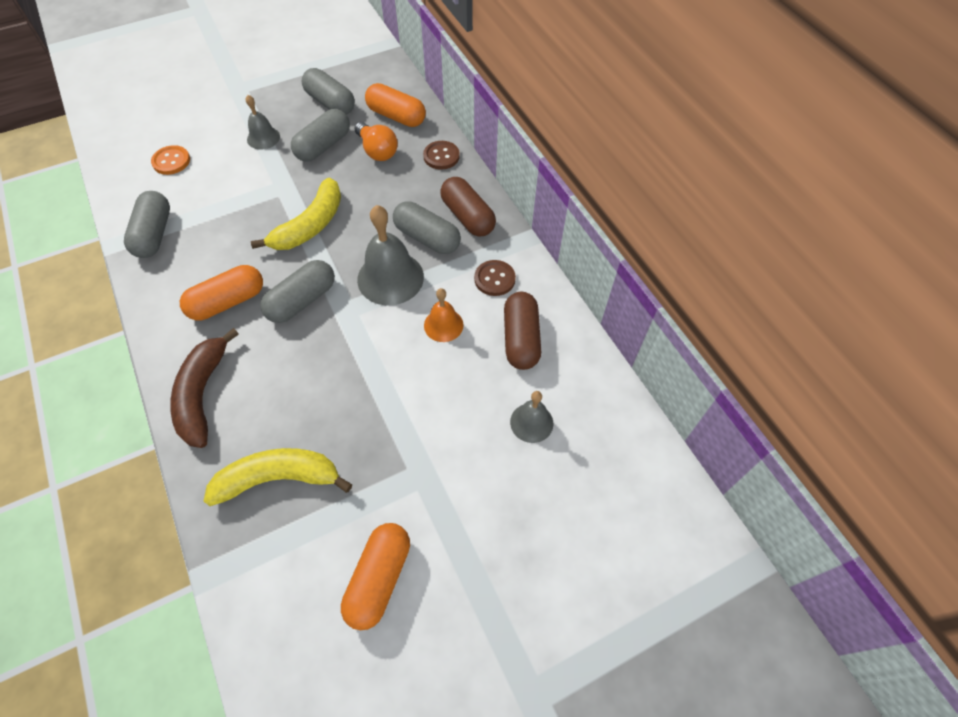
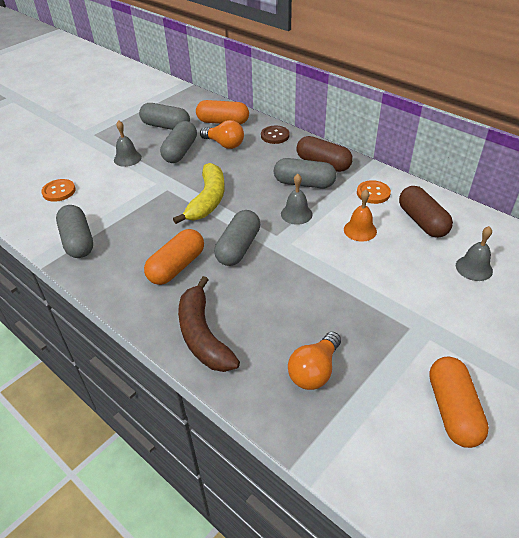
camera: 20 degrees left, 15 degrees down
yellow banana [204,448,352,506] -> orange light bulb [288,332,341,390]
grey bell [357,205,424,305] -> grey bell [281,174,313,225], size x0.57
brown button [474,260,516,296] -> orange button [357,180,391,204]

